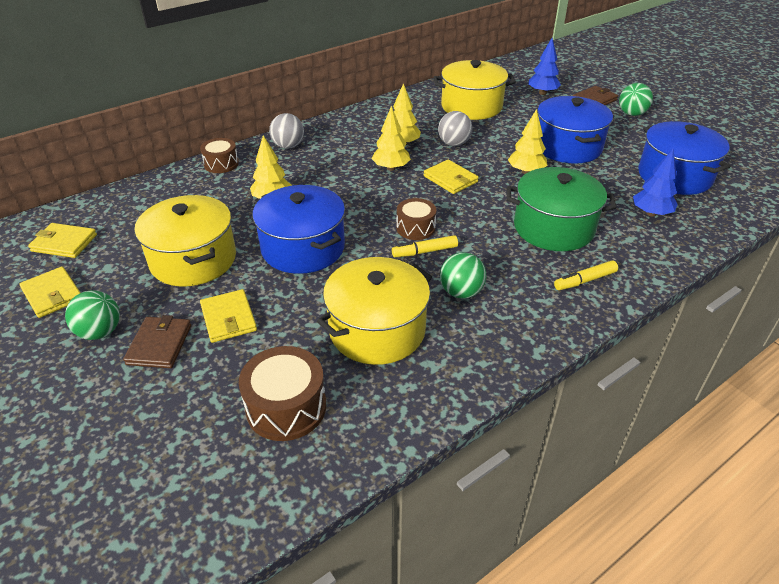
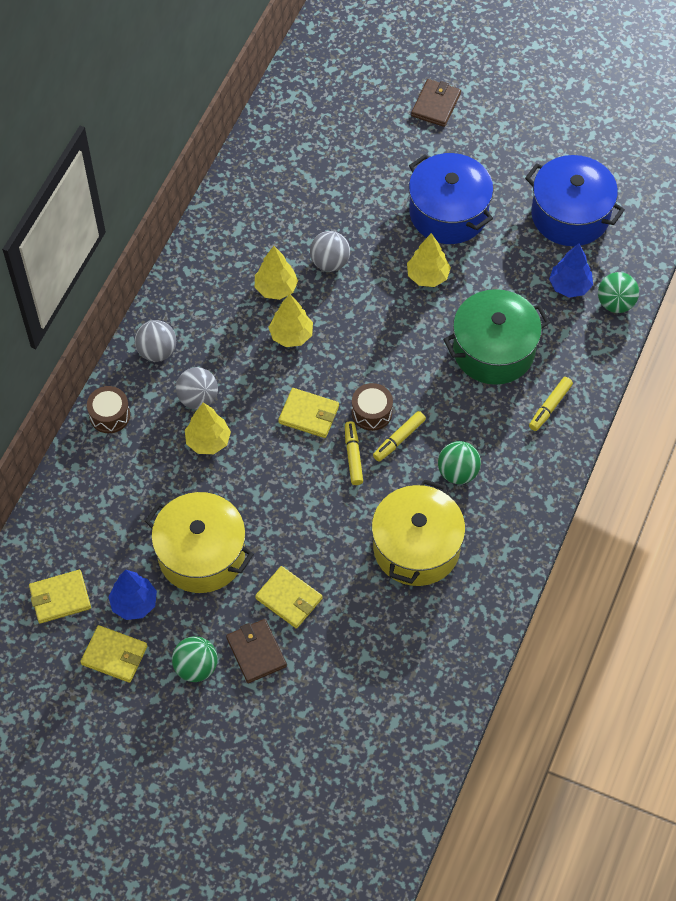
camera: 30 degrees left, 20 degrees up
brown drum [239,346,327,441] -> none
blue pot [252,185,345,274] -> none
yellow wallet [424,159,479,194] -> yellow wallet moved to [278,388,339,438]
yellow pot [433,60,516,120] -> none
blue tree [528,38,561,95] -> blue tree moved to [108,570,157,620]
green ball [619,83,653,116] -> green ball moved to [598,272,639,313]
none -> grey ball [176,367,218,409]
none -> yellow marker [345,421,363,485]

